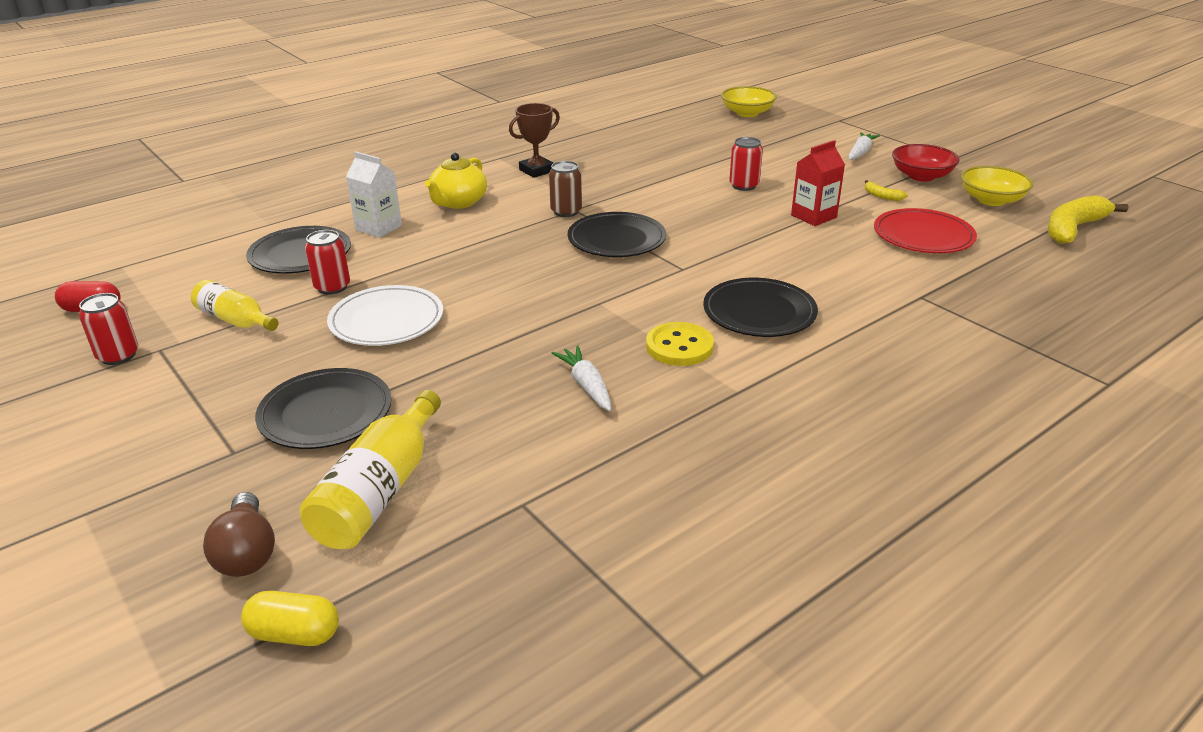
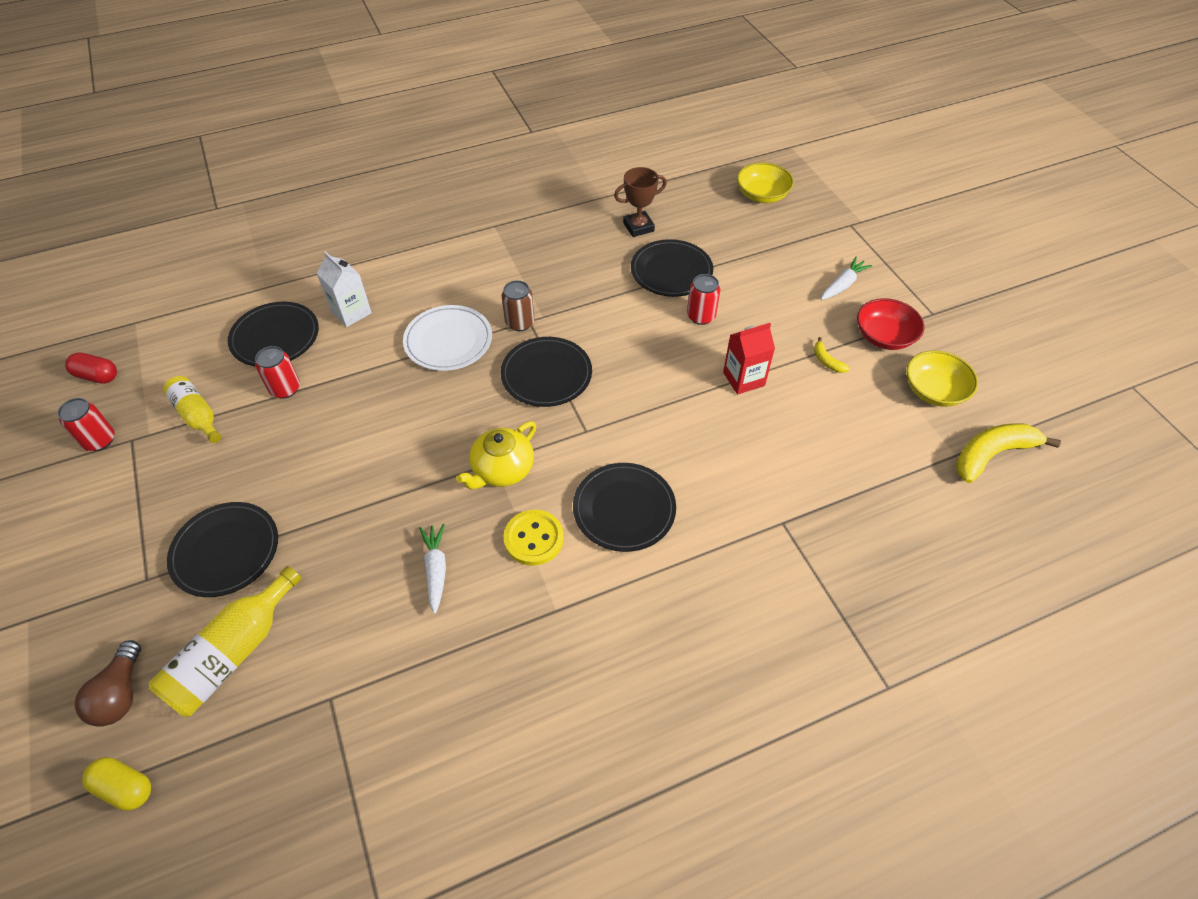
camera: 15 degrees right, 20 degrees up
white plate [327,285,443,346] -> white plate moved to [403,305,492,371]
yellow teapot [425,153,487,209] -> yellow teapot moved to [456,421,536,489]
brown trophy [509,103,560,178] -> brown trophy moved to [614,167,667,237]
red plate [874,208,977,253] -> none
none -> black plate [631,239,713,297]

